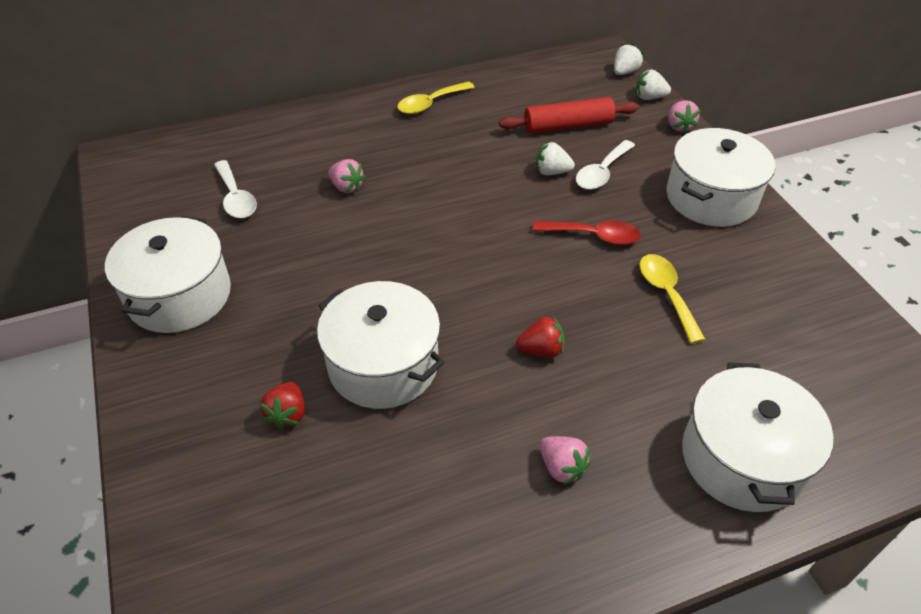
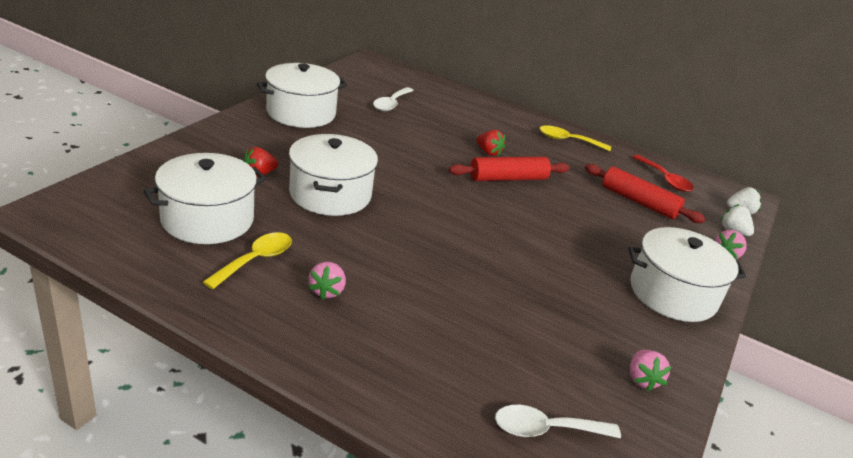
camera: 45 degrees right, 15 degrees down
pink strawberry [328,159,366,193] -> pink strawberry moved to [630,350,672,391]
red strawberry [516,316,564,358] -> red strawberry moved to [476,130,505,156]
red spoon [533,221,641,245] -> red spoon moved to [632,155,694,192]
white strawberry [536,142,575,175] -> none
white spoon [576,140,635,190] -> white spoon moved to [495,405,621,438]
yellow spoon [639,254,706,344] -> yellow spoon moved to [203,232,292,289]
white pot [682,363,833,512] -> white pot moved to [144,153,266,244]
none -> red rolling pin [449,157,570,181]

